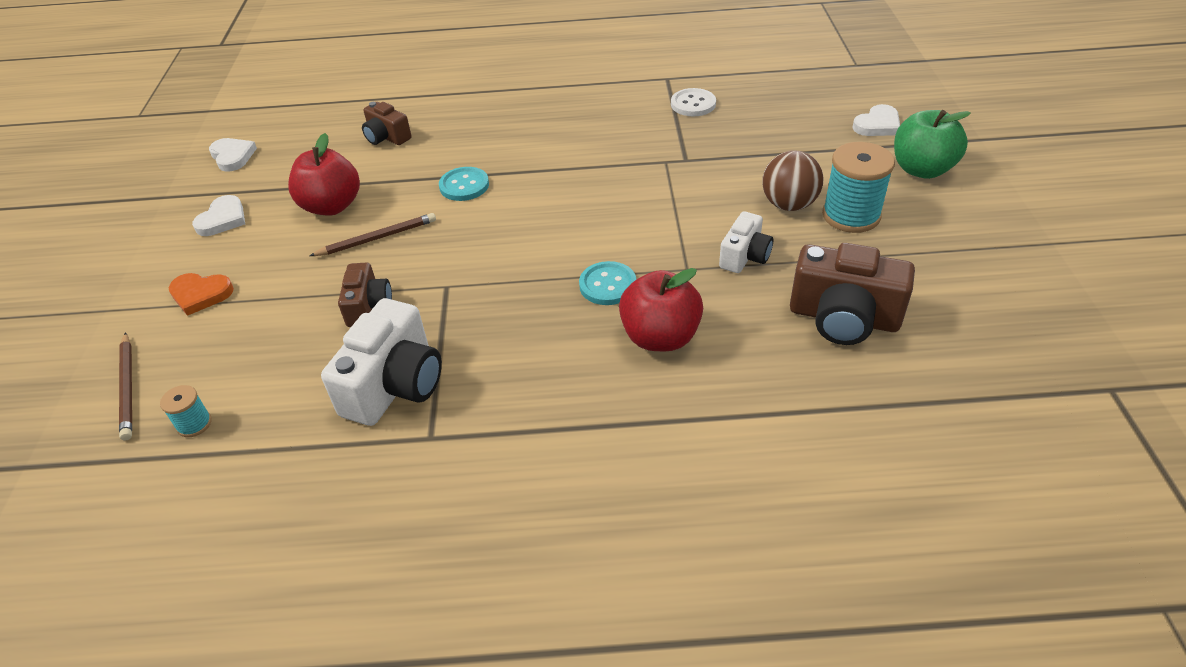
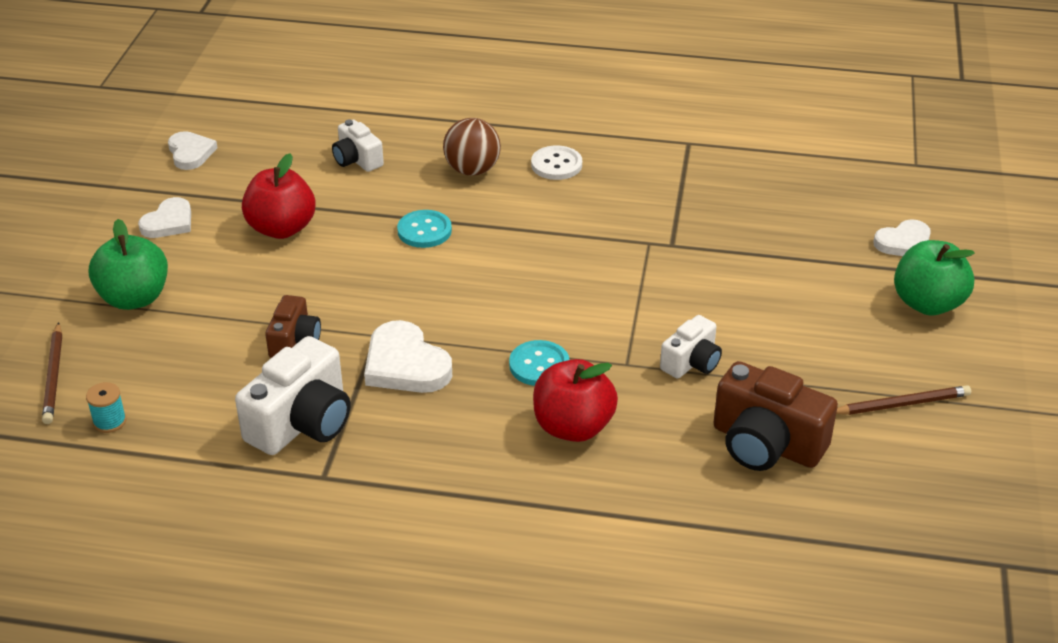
camera: 10 degrees right, 5 degrees down
orange heart [169,273,234,316] -> green apple [89,219,168,310]
brown pencil [309,213,436,256] -> brown pencil moved to [836,385,971,415]
brown camera [362,102,412,145] -> white camera [332,119,384,172]
white button [671,88,716,116] -> white button moved to [531,145,582,180]
brown ball [762,150,824,211] -> brown ball moved to [443,118,501,176]
turquoise spool [822,142,895,233] -> none
none -> white heart [364,320,452,393]

